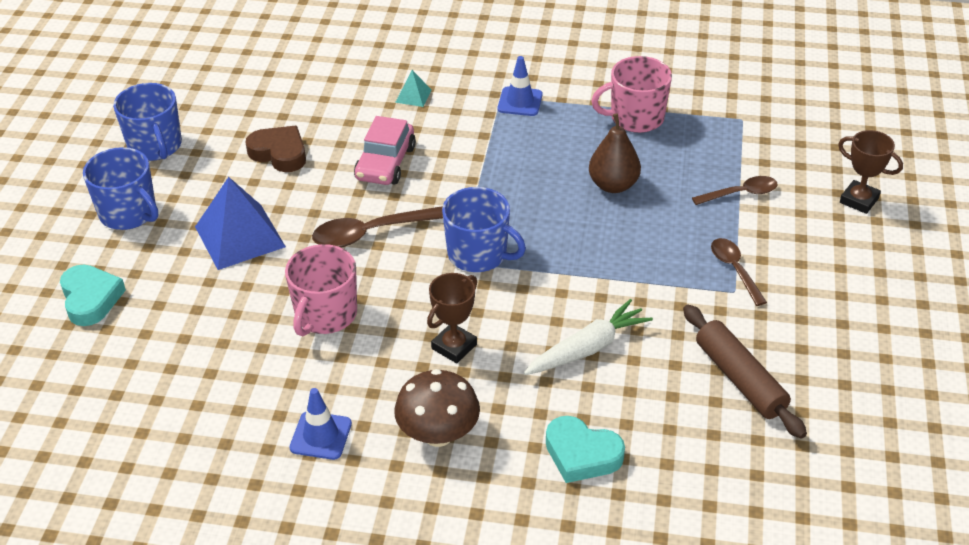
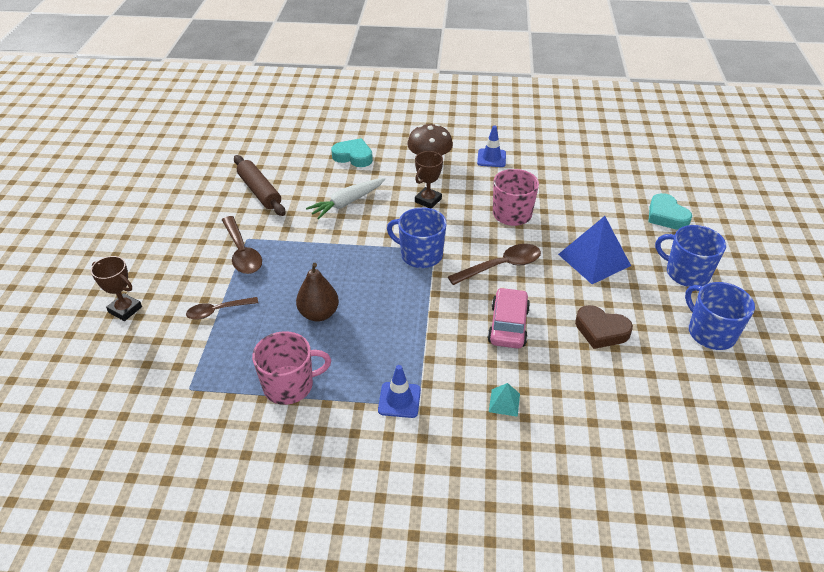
camera: 175 degrees right, 0 degrees up
brown spoon [711,238,767,306] -> brown spoon [222,216,262,274], size x1.51

